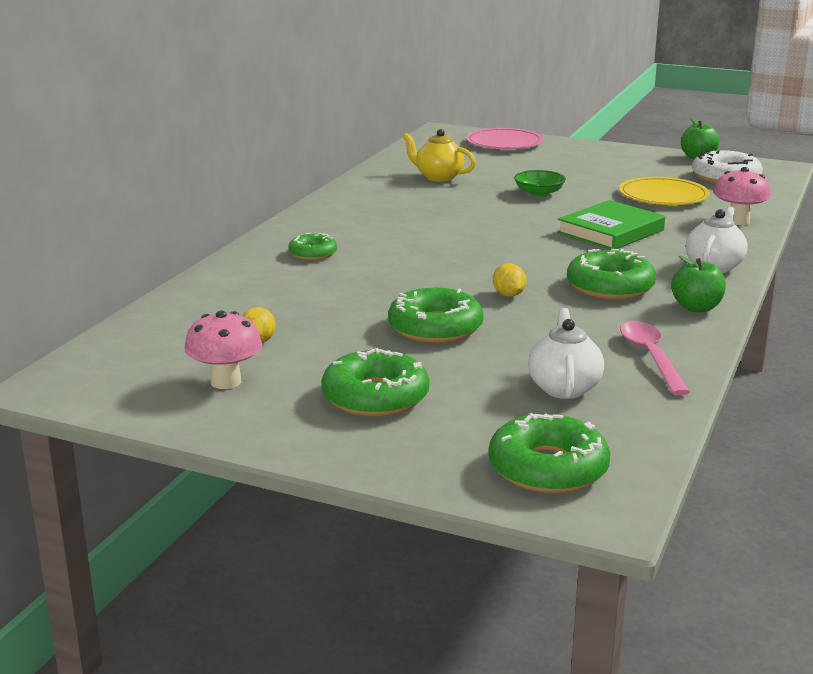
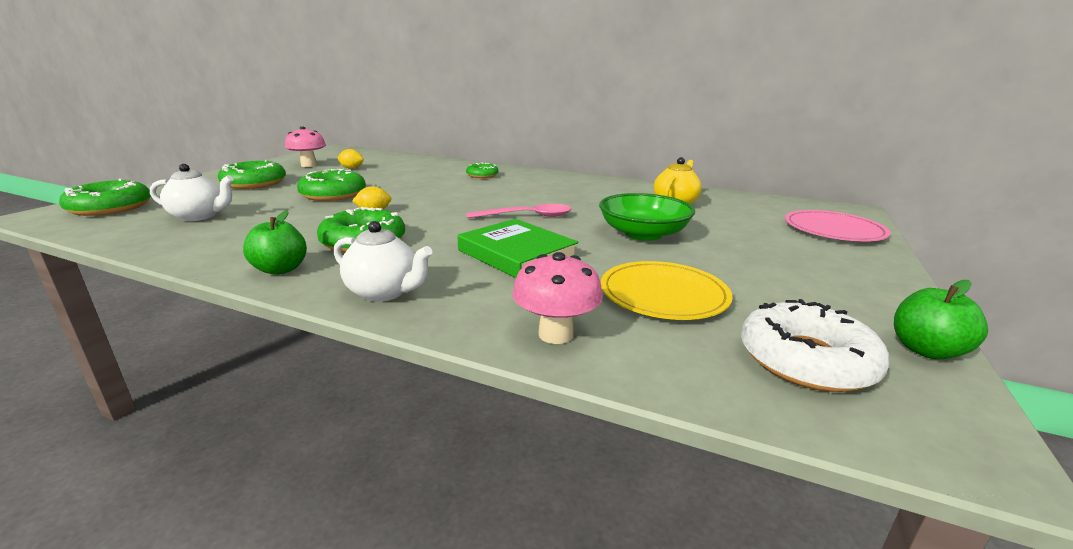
camera: 90 degrees right, 0 degrees up
green bowl [514,170,566,197] -> green bowl [599,193,695,241], size x1.65
pink spoon [620,321,690,395] -> pink spoon moved to [467,204,571,218]

